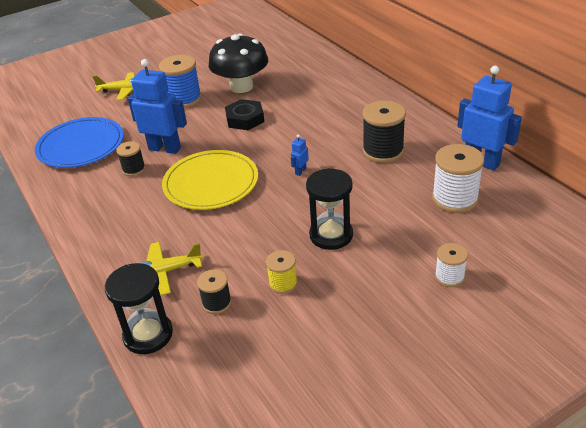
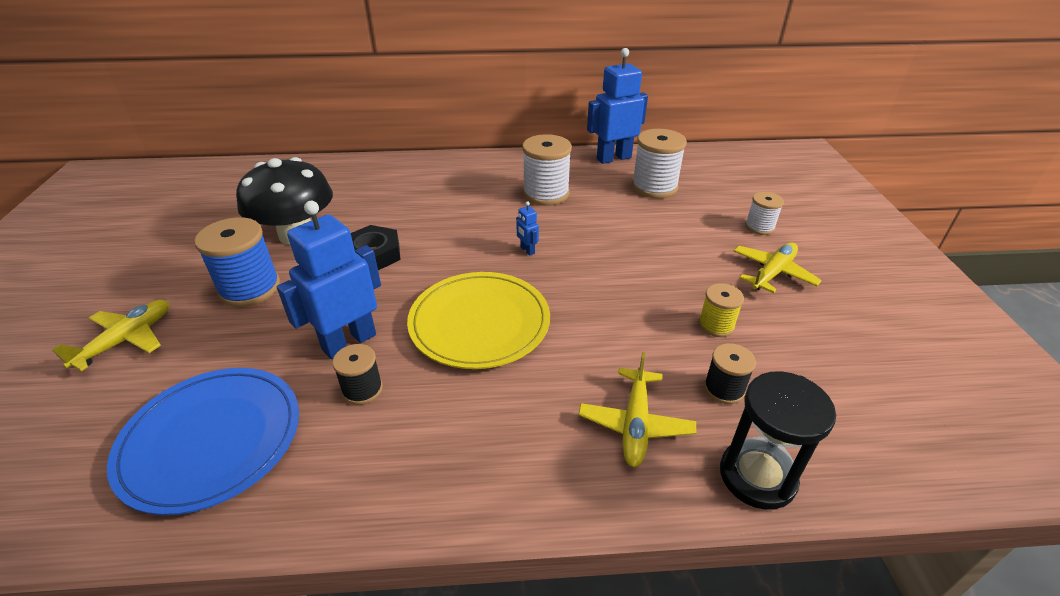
camera: 65 degrees left, 0 degrees up
black hourglass [306,168,353,250] -> none
black spool [363,101,406,163] -> white spool [522,134,572,206]
none -> yellow plane [734,242,822,293]

